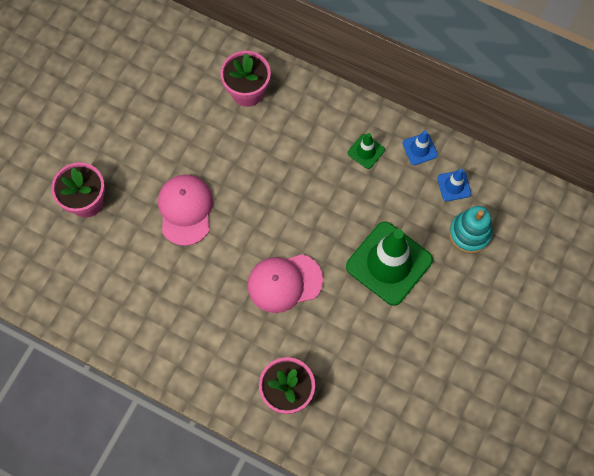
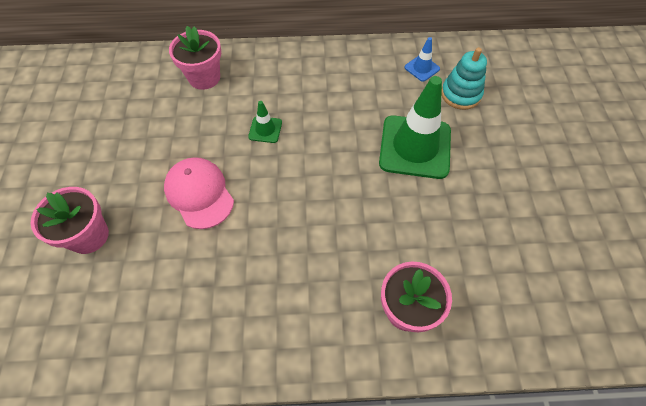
camera: 30 degrees left, 10 degrees down
pink cap [247,254,323,313] -> none
green traffic cone [348,133,385,169] -> green traffic cone moved to [248,101,282,143]
blue traffic cone [402,131,438,165] -> none

